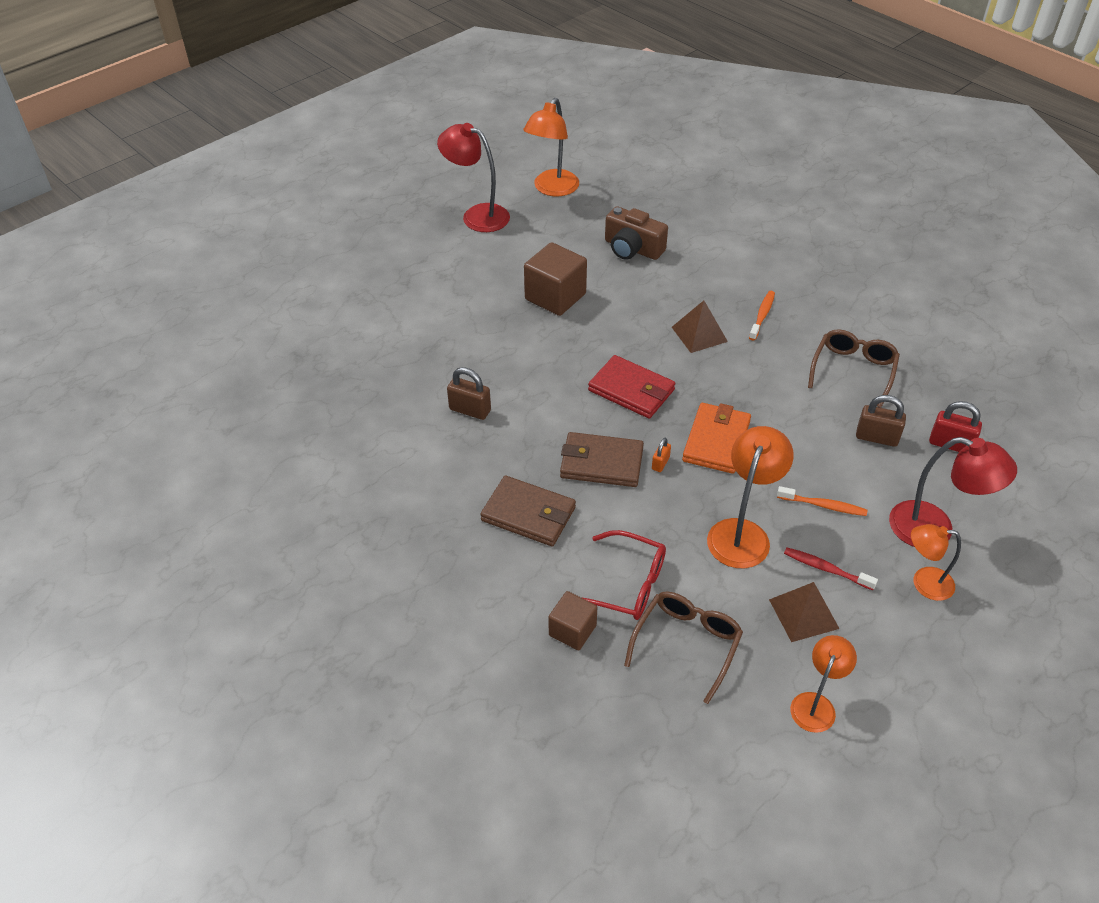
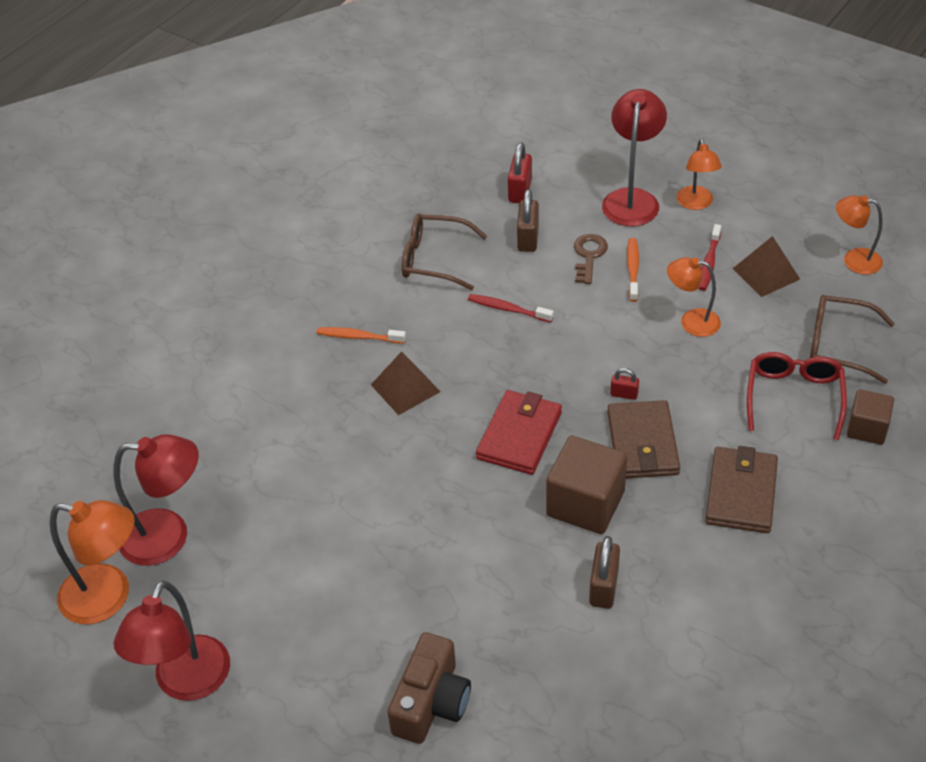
camera: 100 degrees left, 0 degrees up
brown cube [524,242,587,316] -> brown cube moved to [546,436,627,534]
brown camera [605,206,668,260] -> brown camera moved to [388,632,471,744]
orange padlock [652,438,671,472] -> red padlock [610,368,639,400]
orange wallet [682,403,751,474] -> none
orange lamp [707,426,794,568] -> orange lamp [667,257,721,337], size x0.63
none -> red lamp [113,434,199,566]
none -> red toothbrush [468,294,554,323]
none -> brown key [574,234,608,284]

